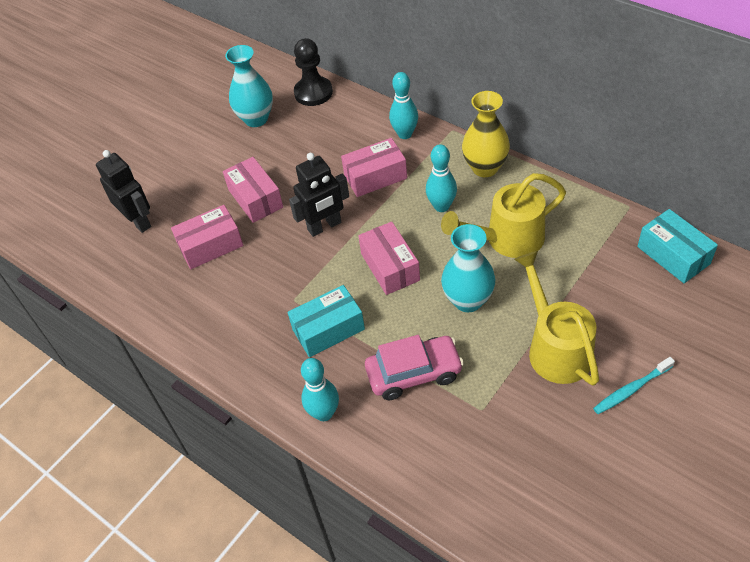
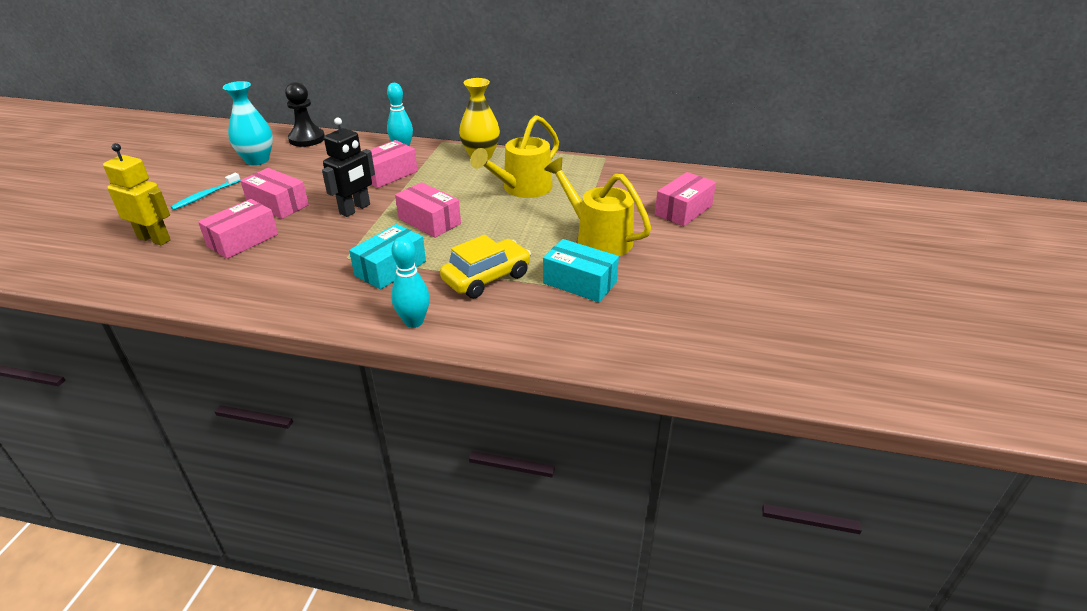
camera: 30 degrees left, 15 degrees down
black robot [96,150,151,233] -> yellow robot [103,143,171,245]
pink car [365,335,464,400] -> yellow car [440,235,531,298]
turquoise bowling pin [426,144,457,212] -> none
turquoise vase [441,224,495,312] -> none
turquoise toothbrush [593,357,675,414] -> turquoise toothbrush moved to [171,173,240,210]
turquoise box [637,209,718,283] -> turquoise box moved to [543,239,619,302]
none -> pink box [655,172,716,226]

